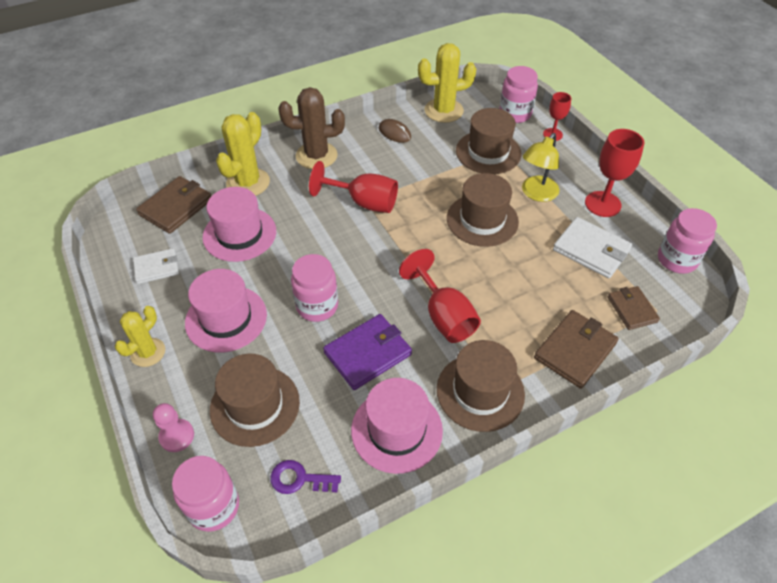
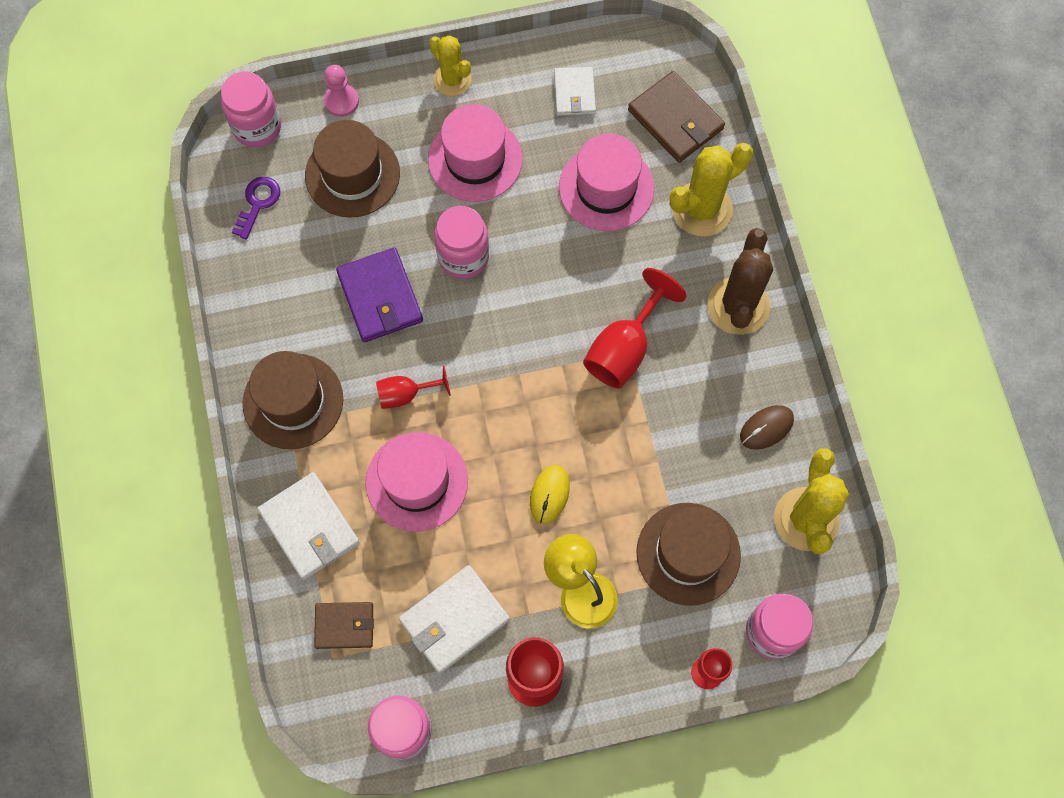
camera: 105 degrees right, 20 degrees up
yellow cactus [216,112,270,196] -> yellow cactus turned 75 degrees counterclockwise [670,143,753,236]
pink hat [351,378,443,474] -> pink hat moved to [366,432,468,532]
red goblet [399,249,481,343] -> red goblet [376,366,451,409], size x0.60
brown hat [447,173,519,247] -> yellow mouse [530,465,570,524]
brown wallet [534,310,619,389] -> white wallet [257,472,360,580]

